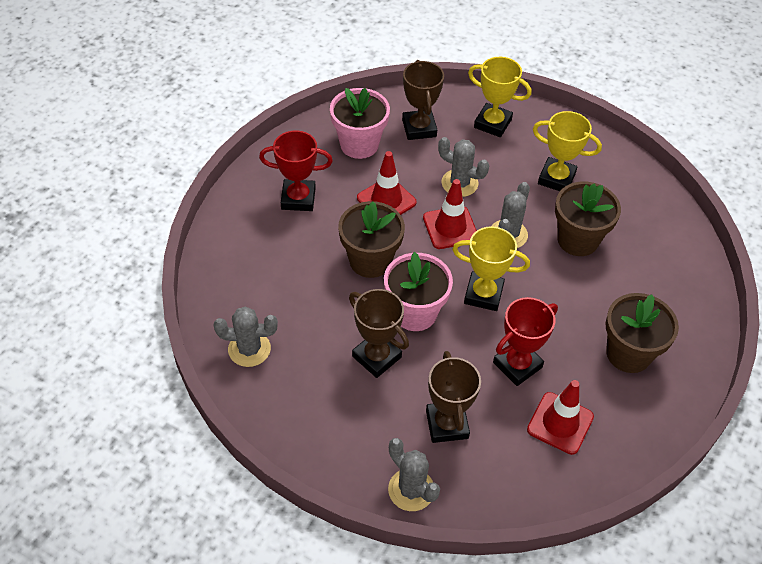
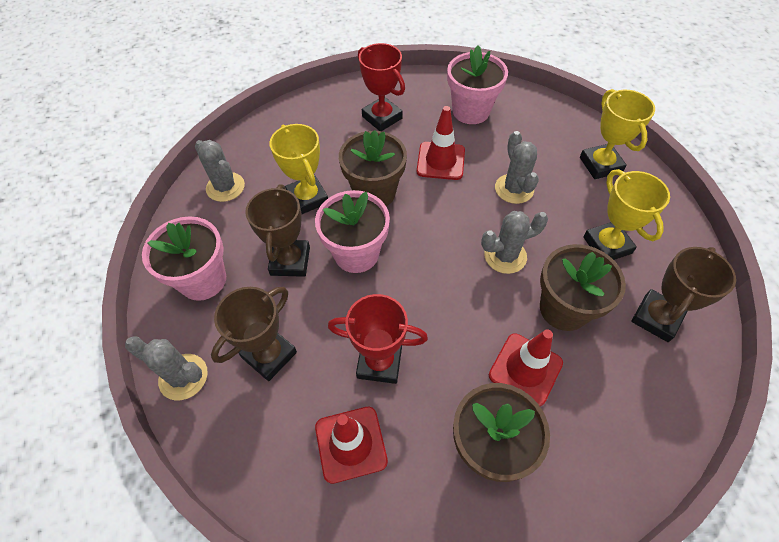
camera: 50 degrees right, 5 degrees up
grey cactus [388,438,440,511] -> grey cactus turned 75 degrees counterclockwise [125,336,208,400]
brown trophy [402,60,444,140] -> brown trophy moved to [631,247,736,342]
red traffic cone [423,179,477,249] -> red traffic cone moved to [489,329,563,406]
yellow trophy [452,226,530,311] -> yellow trophy moved to [269,124,328,215]
none -> pink flower pot [142,216,226,301]

